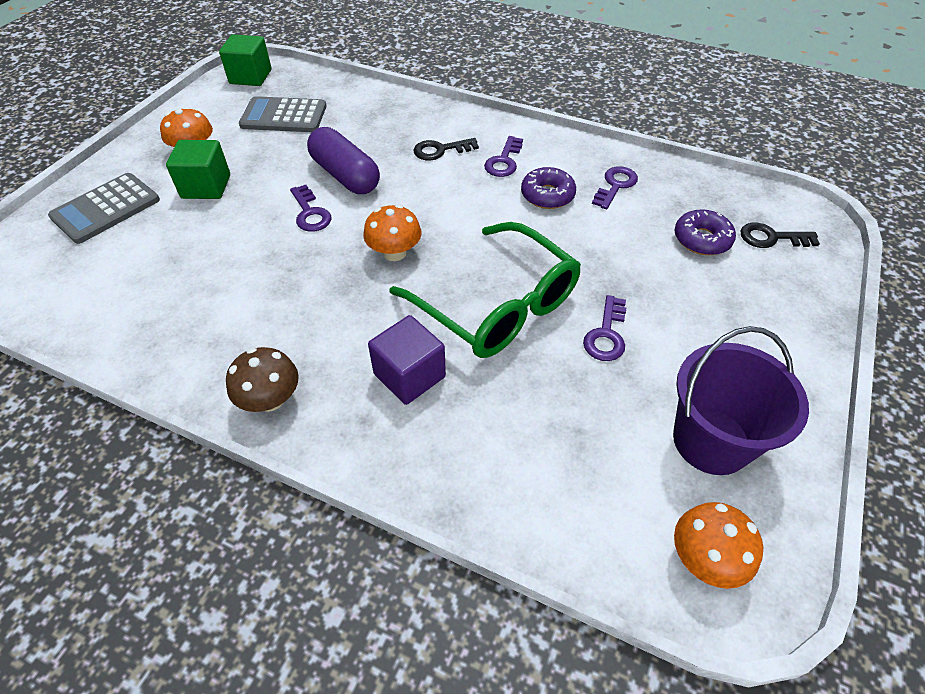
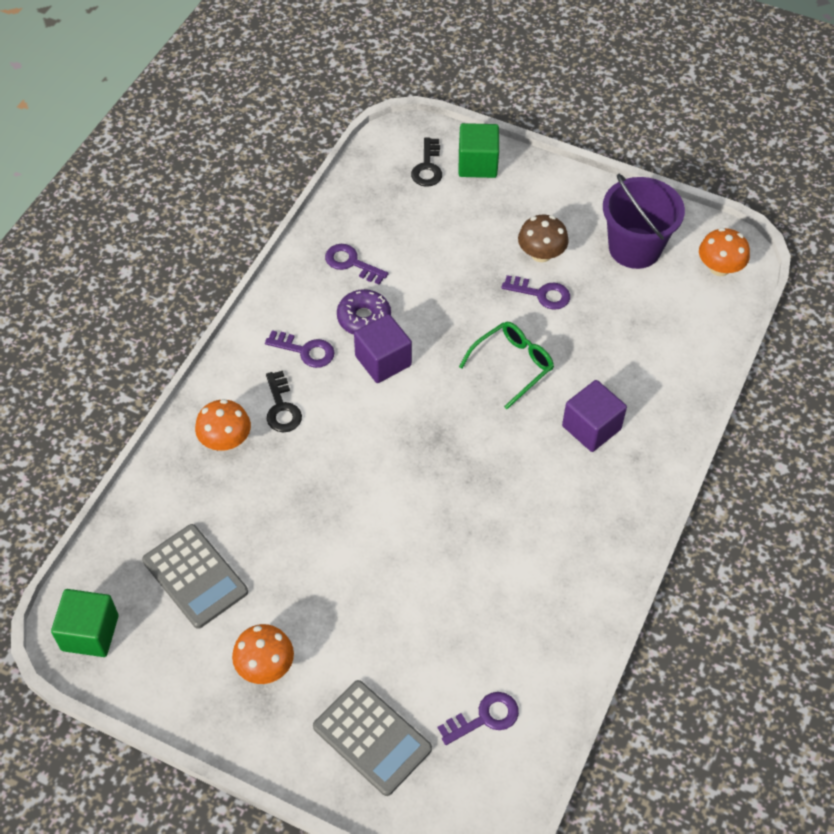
camera: 90 degrees left, 5 degrees up
green cube [166,140,230,199] -> green cube moved to [458,123,499,178]
brown mushroom [226,347,299,412] -> brown mushroom moved to [518,214,569,262]
grey calculator [239,96,327,132] -> grey calculator turned 45 degrees counterclockwise [142,524,248,629]
purple key [290,185,332,232] -> purple key moved to [438,692,519,745]
purple capsule [307,127,380,194] -> none
orange mushroom [363,205,422,261] -> orange mushroom moved to [195,399,251,451]
green glasses [389,222,581,358] -> green glasses [459,322,554,409], size x0.57
purple donut [675,209,736,255] -> none
none -> purple cube [354,314,412,383]

